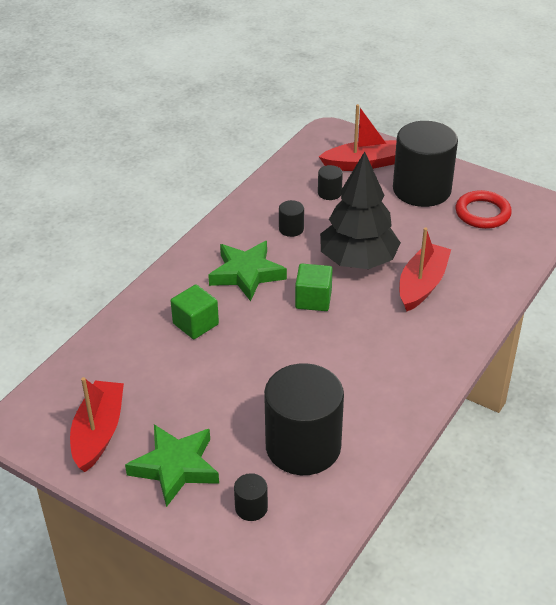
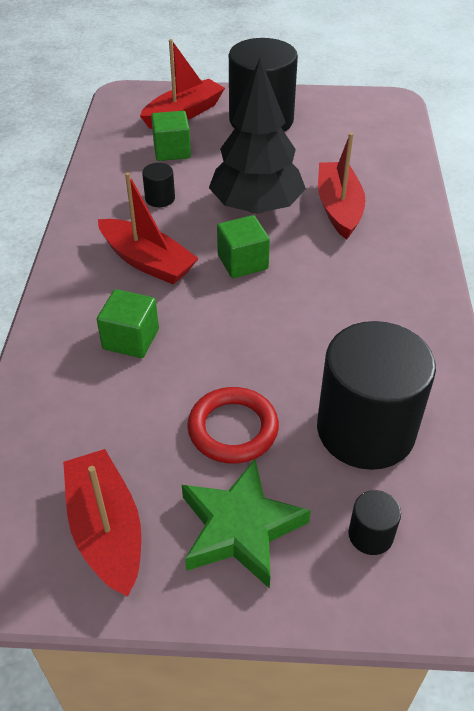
camera: 30 degrees left, 5 degrees up
green star [208,241,287,301] -> red boat [98,172,199,284]
black cylinder [318,165,343,200] -> green cube [151,111,191,161]
red ring [456,190,512,229] -> red ring moved to [187,387,279,464]

